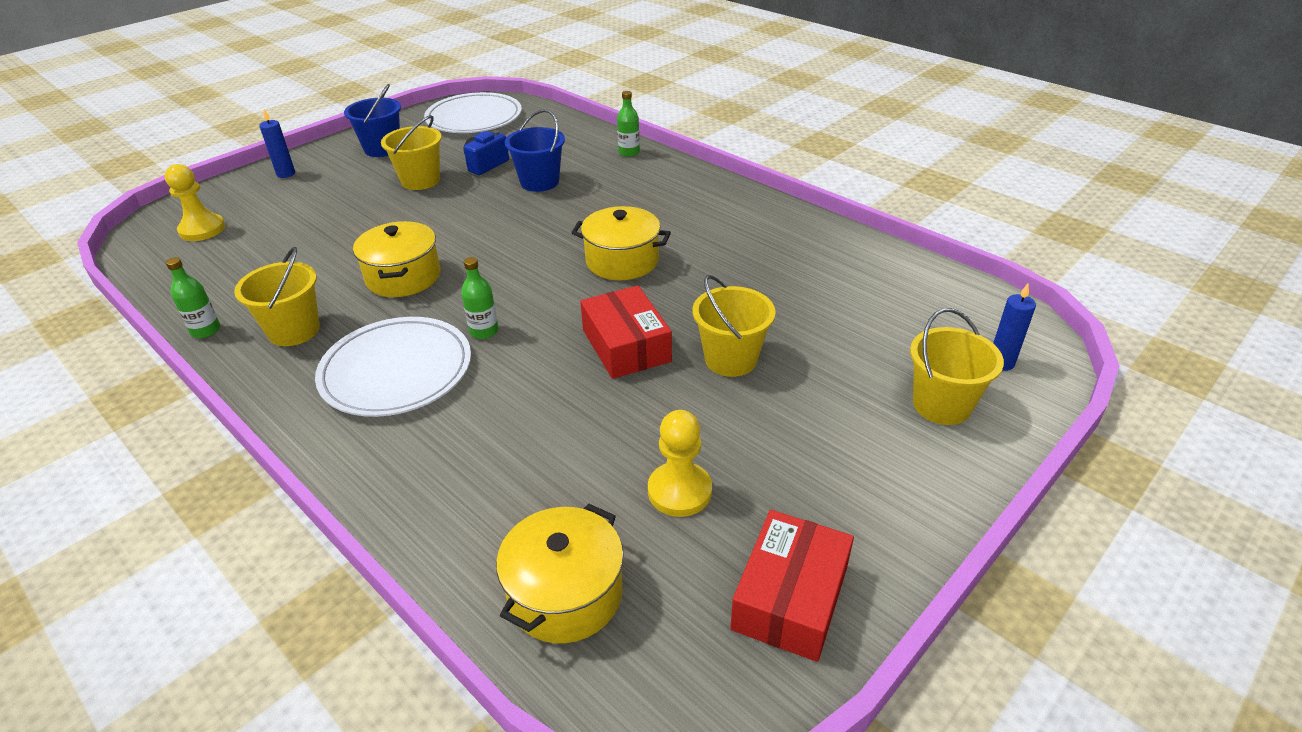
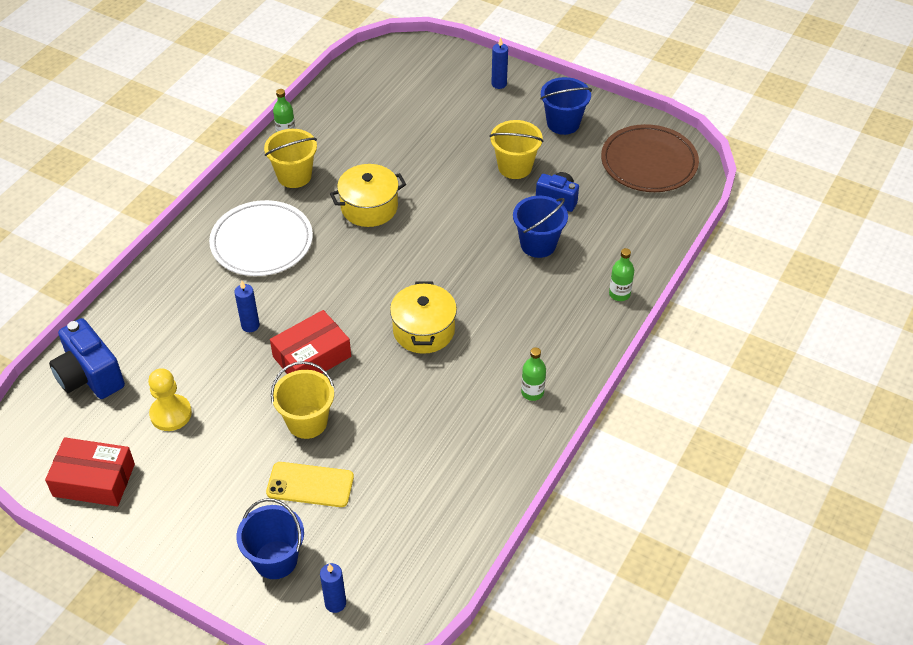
camera: 75 degrees right, 10 degrees up
yellow pawn [165,164,225,241] -> none
white plate [424,92,522,133] -> brown plate [601,124,699,192]
green bottle [461,257,499,339] -> green bottle moved to [521,347,546,401]
yellow pot [496,503,624,643] -> blue camera [49,318,125,399]
yellow bucket [910,308,1004,425] -> blue bucket [236,498,304,579]
none -> blue candle [234,281,260,332]
none -> yellow phone [266,462,354,507]

